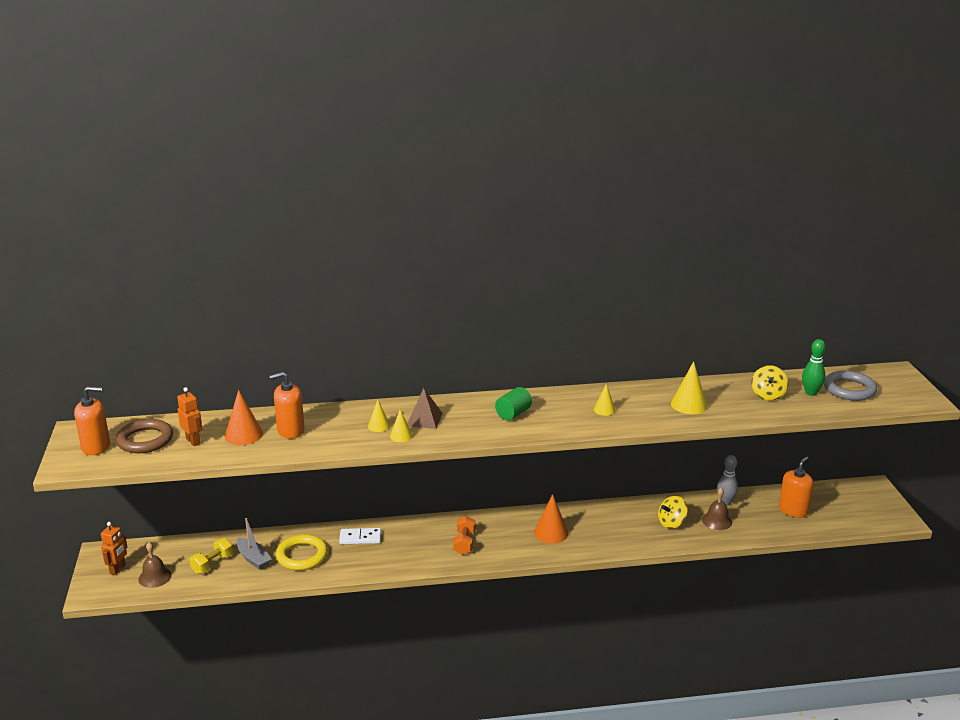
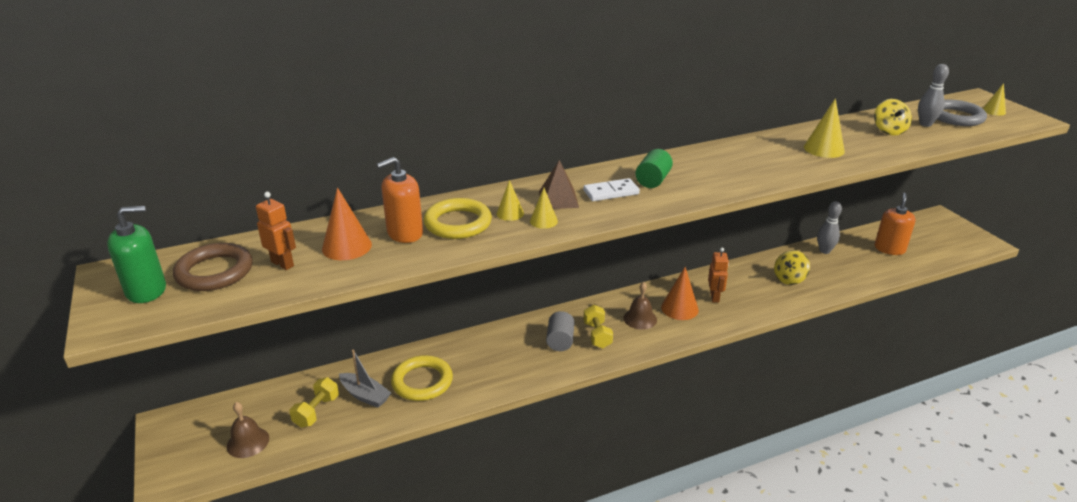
camera: 15 degrees left, 5 degrees up
orange soap dispenser [74,386,110,455] -> green soap dispenser [107,206,166,303]
orange robot [101,522,127,575] -> orange robot moved to [708,247,729,303]
white domino [339,528,381,544] -> white domino moved to [583,178,640,201]
orange dumbbell [454,516,476,555] -> yellow dumbbell [583,305,613,348]
yellow cone [594,384,616,416] -> yellow cone moved to [983,83,1006,116]
brown bell [702,488,732,530] -> brown bell moved to [623,282,657,330]
green bowling pin [802,339,826,396] -> grey bowling pin [918,64,949,127]
none -> yellow ring [424,198,492,239]
none -> grey cylinder [546,311,575,351]

